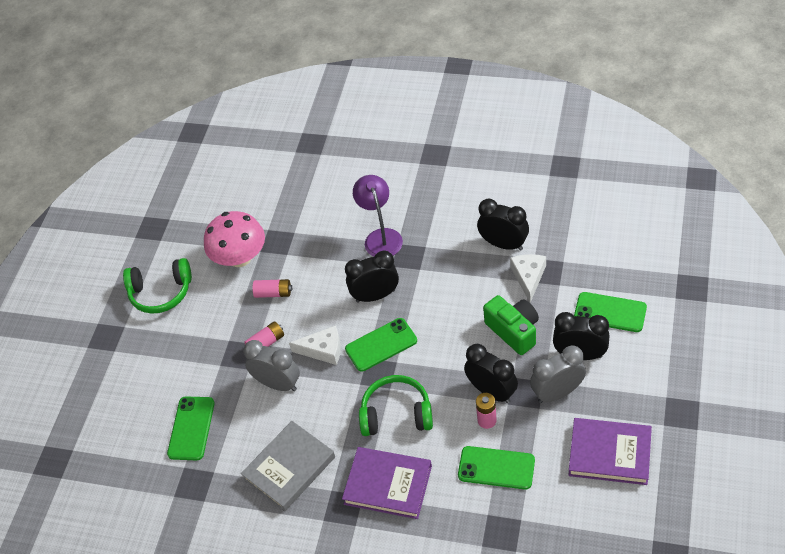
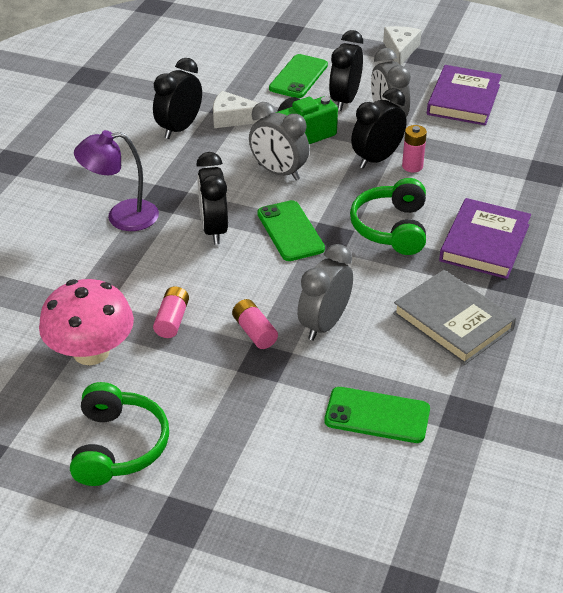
camera: 90 degrees left, 10 degrees down
white cheese [289,325,341,365] -> white cheese moved to [383,26,422,65]
green phone [458,446,535,490] -> none
none -> grey clock [249,102,309,181]

